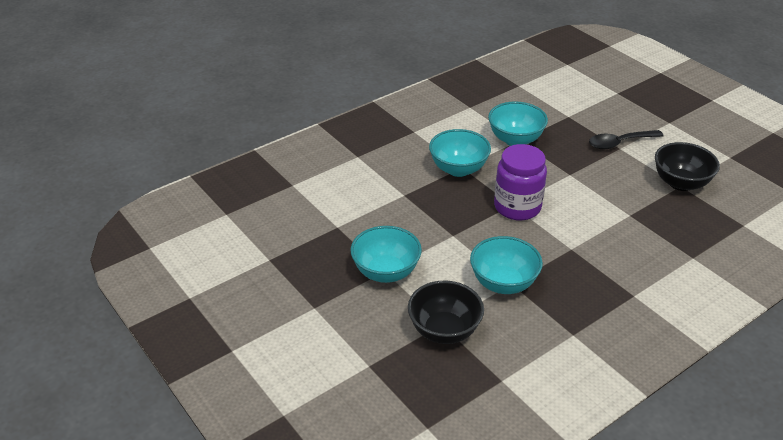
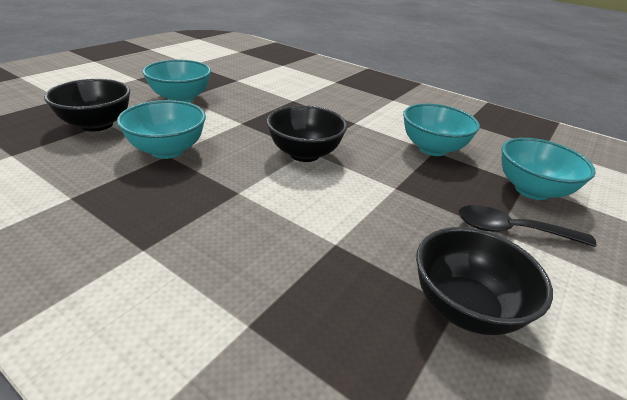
camera: 70 degrees right, 5 degrees down
turquoise bowl [429,129,491,177] -> turquoise bowl moved to [502,138,596,200]
purple jar [494,144,547,221] -> black bowl [266,105,347,162]
black spoon [589,130,664,149] -> black spoon turned 45 degrees counterclockwise [458,205,597,247]

